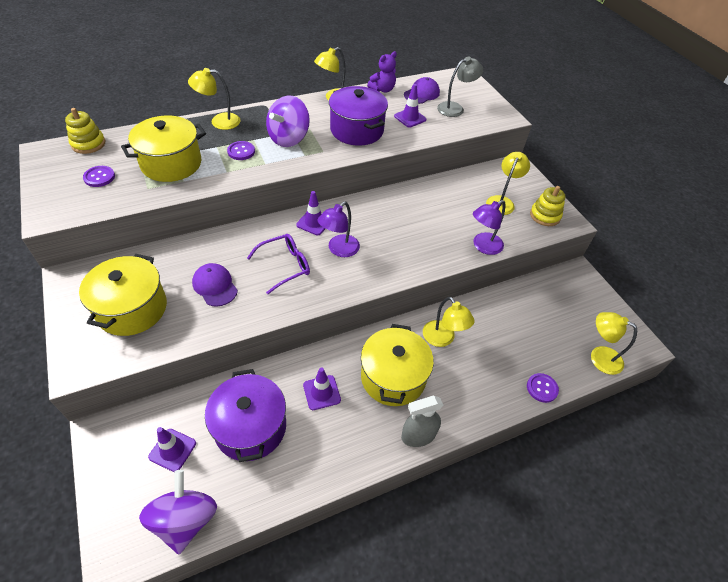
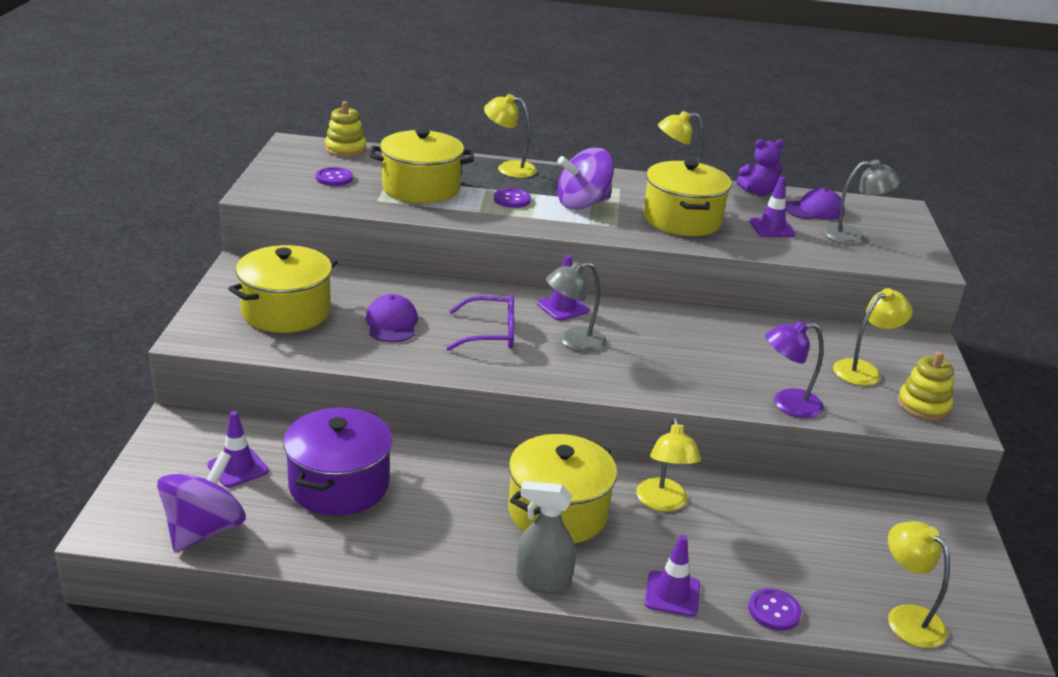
camera: 30 degrees right, 20 degrees down
purple traffic cone [303,367,341,410] -> purple traffic cone moved to [644,535,700,617]
purple lamp [318,202,360,257] -> grey lamp [546,261,607,352]
purple pot [329,86,388,146] -> yellow pot [643,160,732,236]

